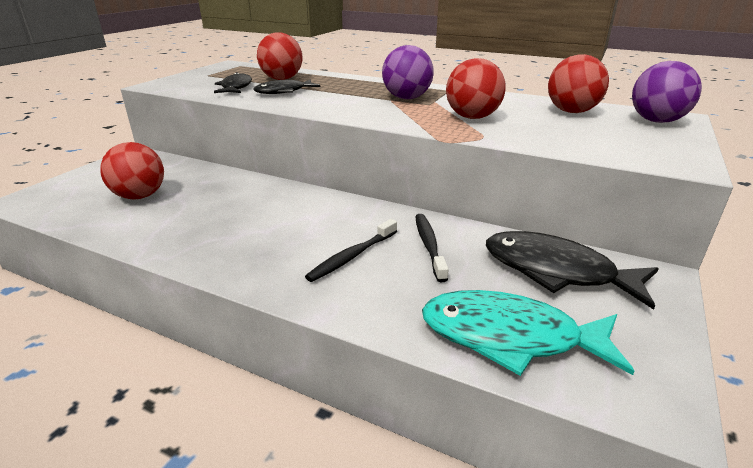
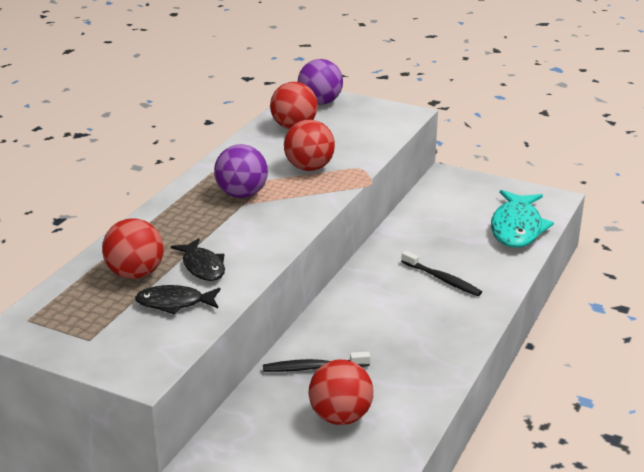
camera: 90 degrees left, 0 degrees up
black toothbrush [415,214,449,282] -> black toothbrush moved to [263,352,370,372]
black fish [486,231,659,310] -> none

